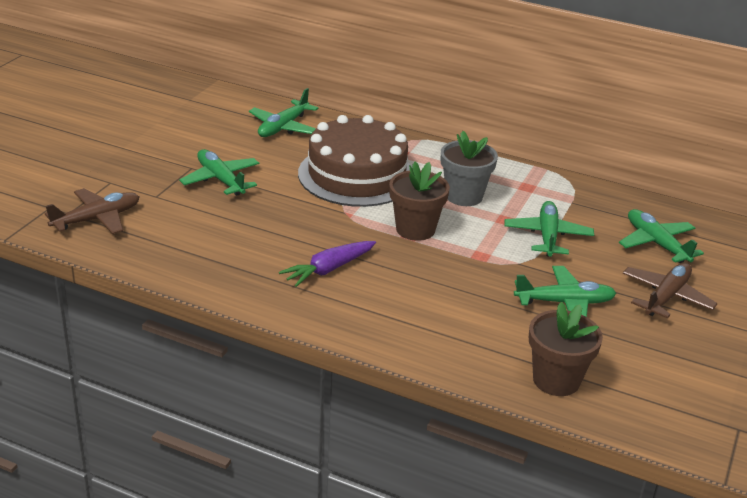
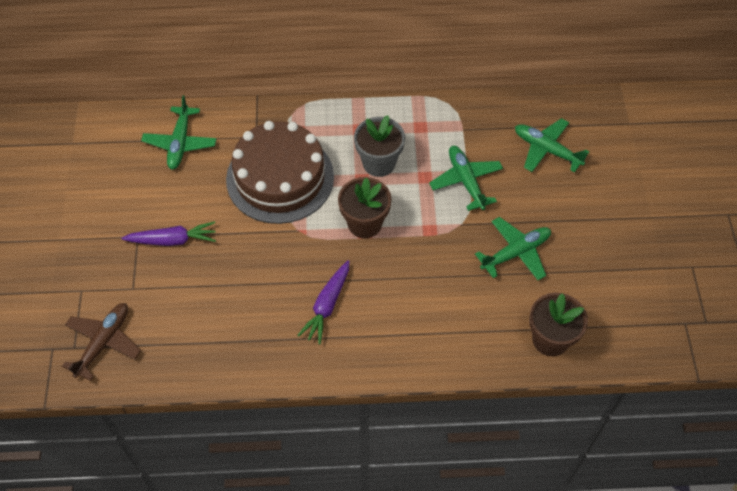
camera: 25 degrees left, 25 degrees up
green plane [179,149,259,196] -> purple carrot [121,221,216,246]
brown plane [623,263,718,318] -> none

